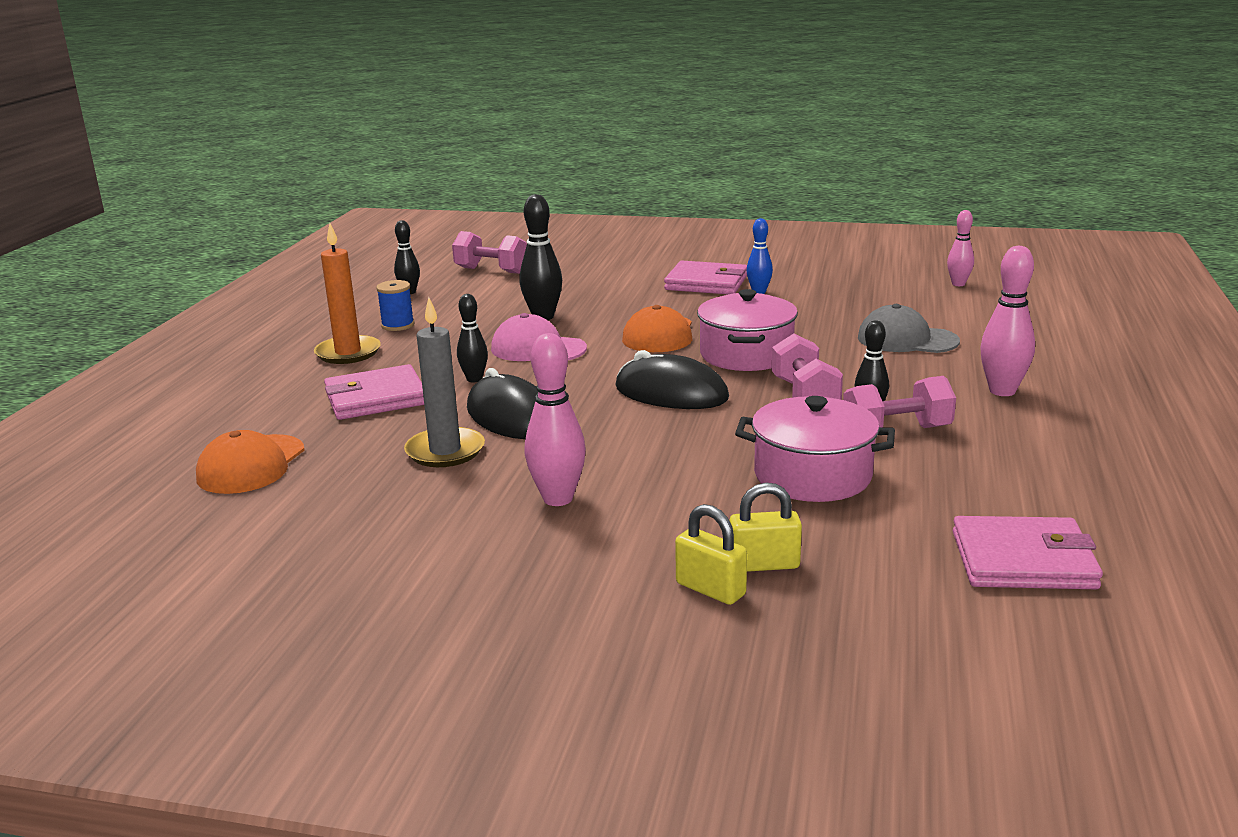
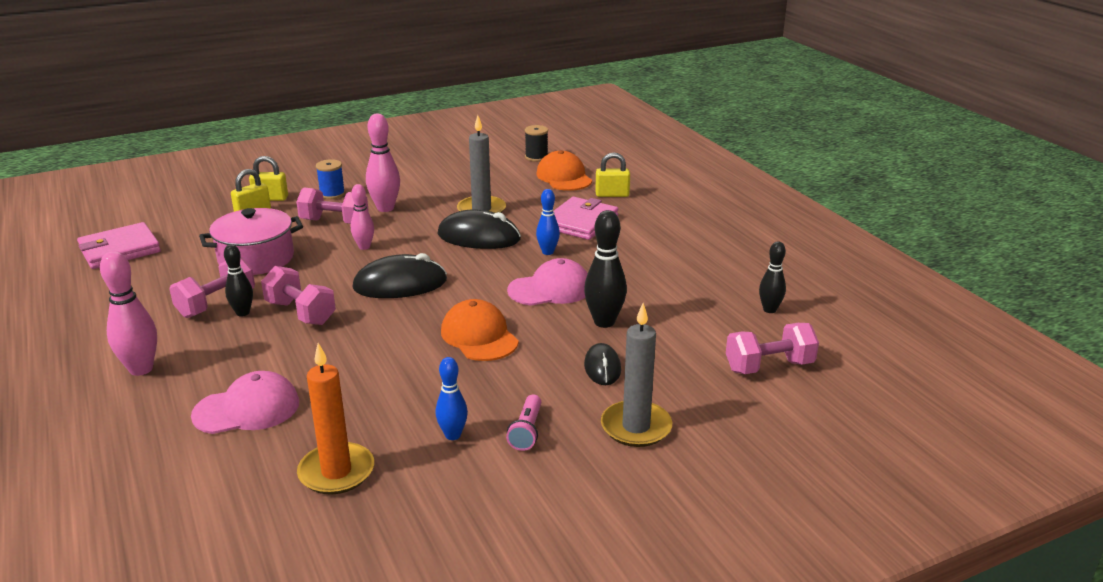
camera: 140 degrees right, 5 degrees up
orange candle [314,223,381,364] -> orange candle moved to [297,343,374,495]
blue spool [376,280,414,331] -> blue spool moved to [316,159,345,199]
black bowling pin [457,294,488,382] -> blue bowling pin [536,189,560,255]
pink wallet [664,261,747,294] -> pink flashlight [506,394,541,451]
pink pot [697,289,798,371] -> none
grey cap [858,304,960,353] -> pink cap [191,371,299,434]
pink bowling pin [947,210,974,286] -> pink bowling pin moved to [351,184,374,250]
none -> pink dumbbell [296,188,369,224]
none -> black spool [525,125,548,162]
none -> black mouse [584,343,621,385]
none -> yellow padlock [595,152,630,197]
none -> grey candle [601,303,672,447]

